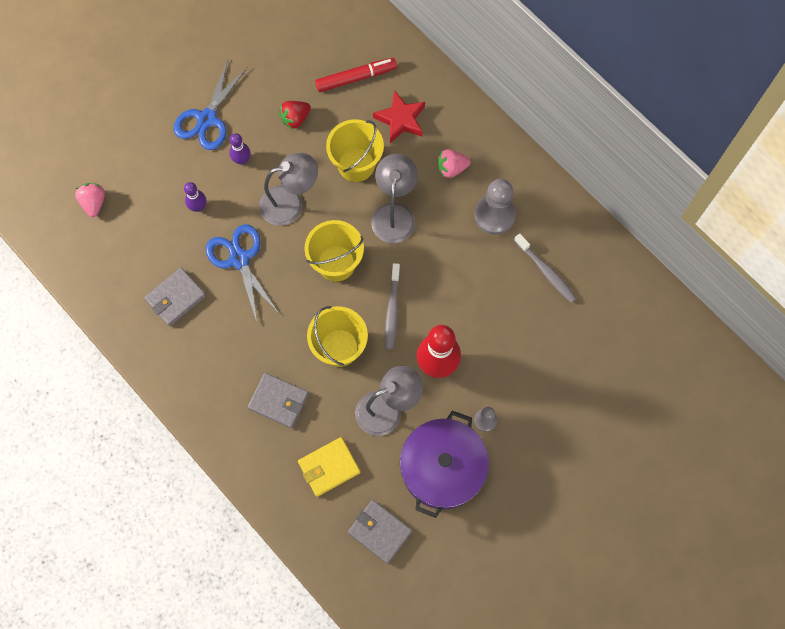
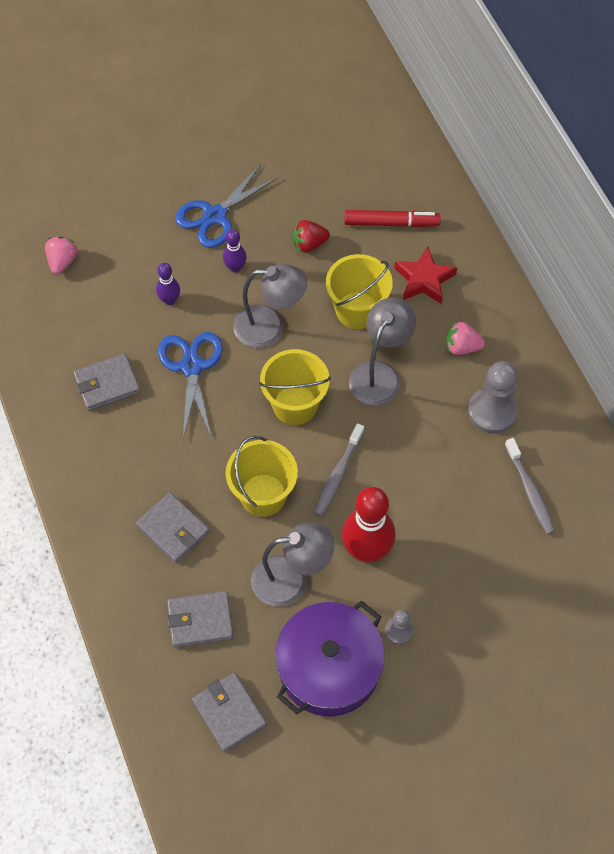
camera: 20 degrees right, 10 degrees down
yellow wallet [298,437,360,497] -> grey wallet [167,591,234,648]

